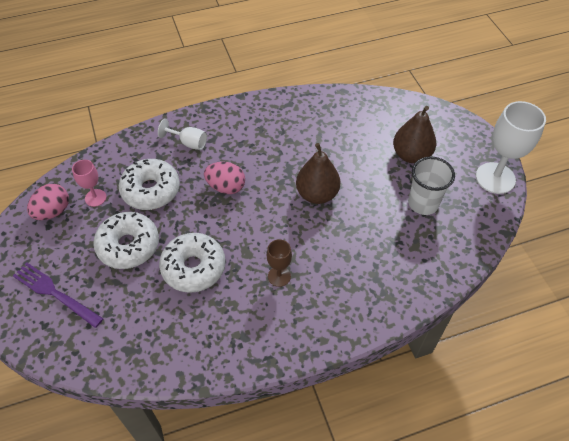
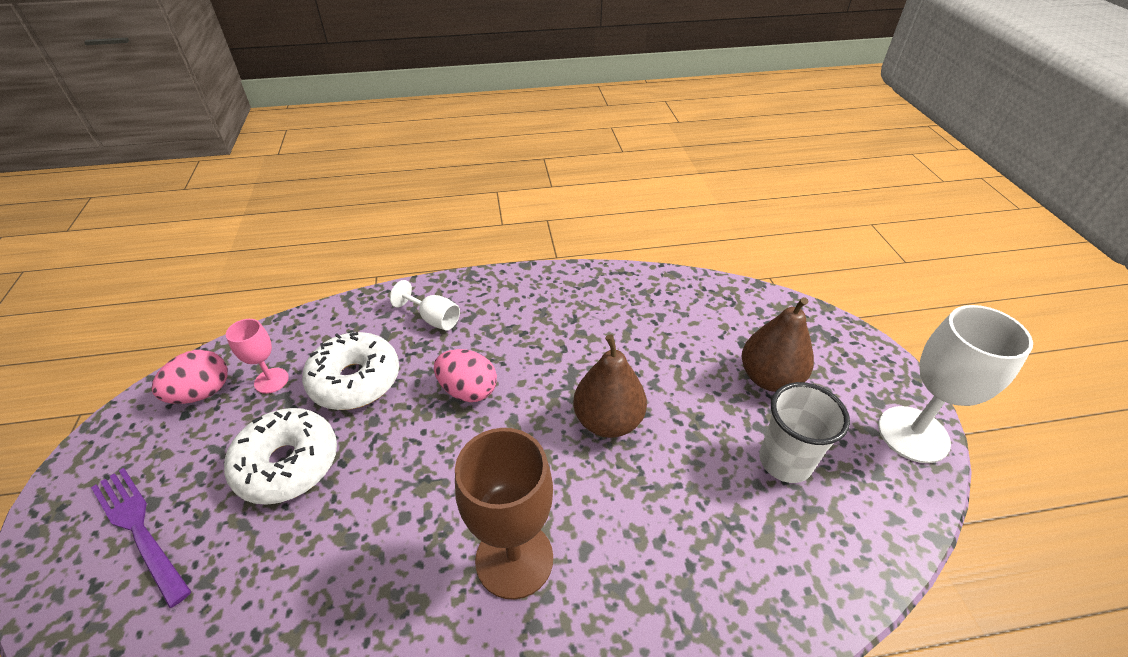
camera: 10 degrees right, 10 degrees down
white donut [159,233,225,293] -> none
brown goblet [267,239,292,287] -> brown goblet [455,428,553,600], size x1.89

